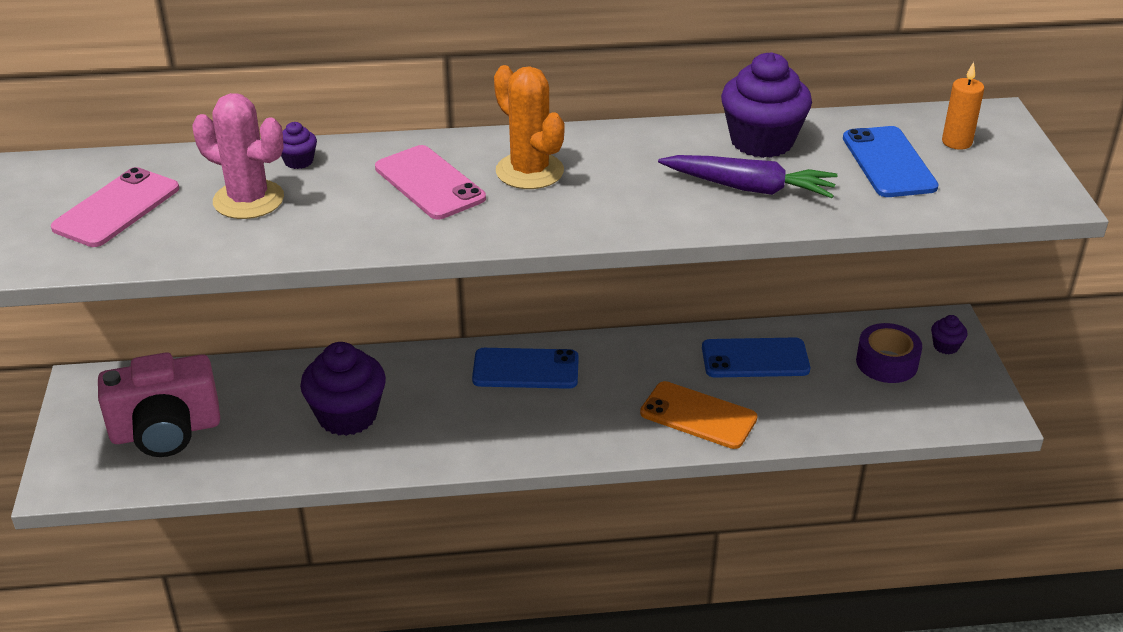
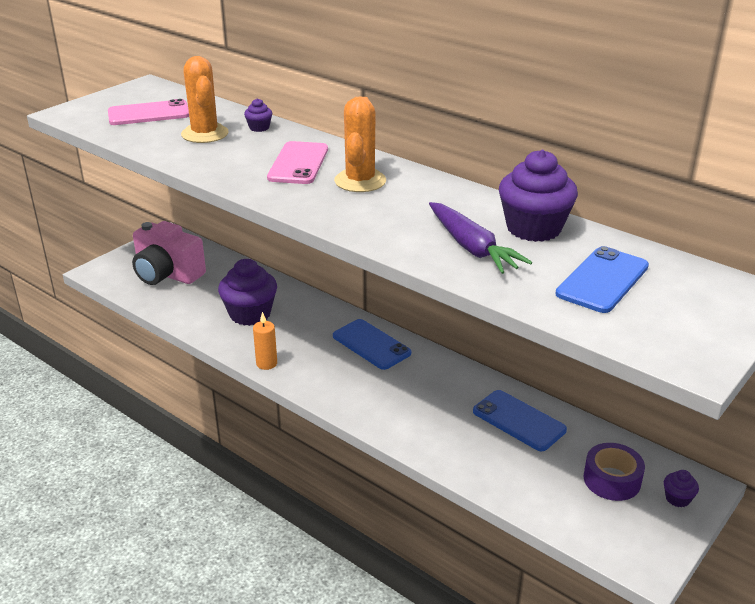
camera: 45 degrees right, 5 degrees down
pink cactus [192,93,284,219] -> orange cactus [181,56,229,143]
orange phone [640,381,757,449] -> none
orange candle [942,62,984,150] -> orange candle moved to [253,312,277,370]

